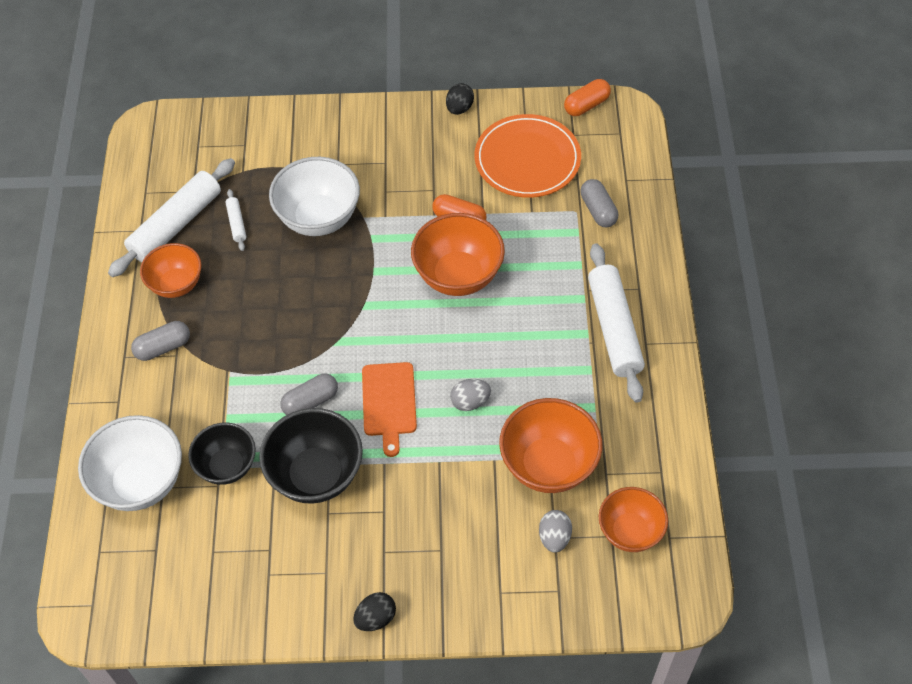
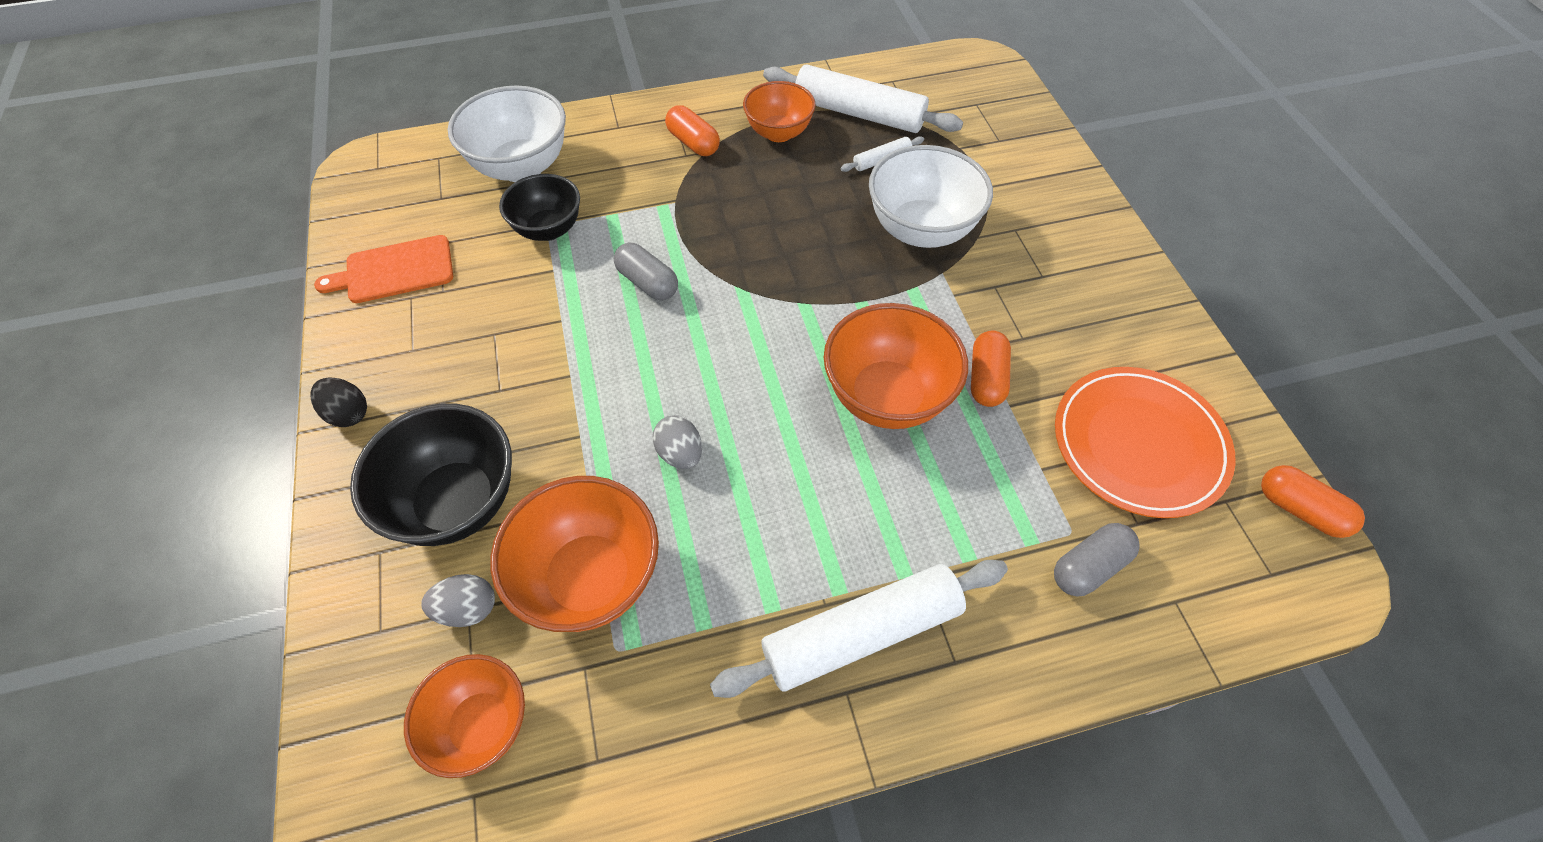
camera: 75 degrees right, 0 degrees up
grey capsule [131,321,190,361] -> orange capsule [665,105,720,156]
black bowl [259,408,363,504] -> black bowl moved to [350,403,512,546]
orange cutting board [362,362,417,457] -> orange cutting board moved to [314,235,453,303]
black egg [446,83,474,115] -> none

